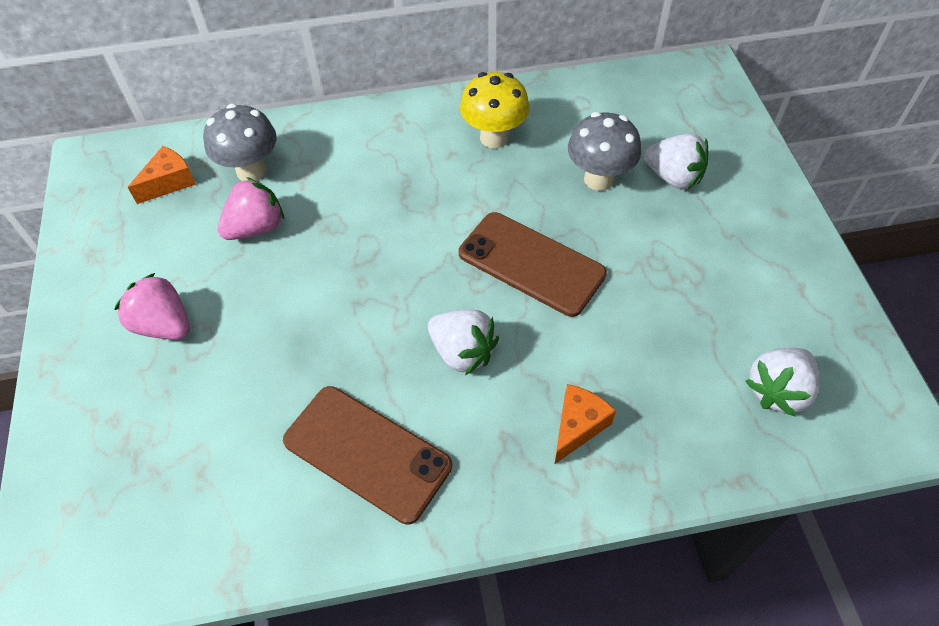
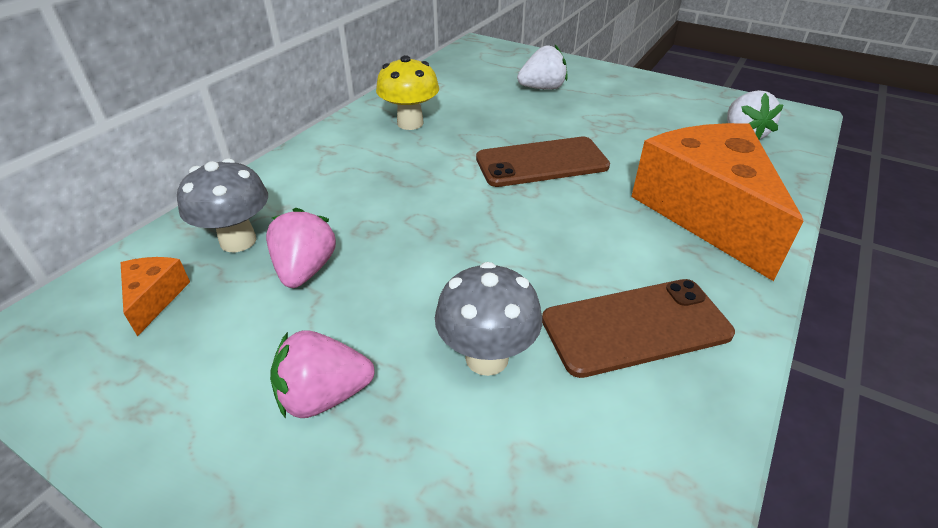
camera: 50 degrees left, 15 degrees down
white strawberry [428,310,499,375] -> none
orange cheese [555,384,616,464] -> orange cheese [631,123,804,281], size x2.47
grey mushroom [568,112,641,191] -> grey mushroom moved to [435,262,542,376]

